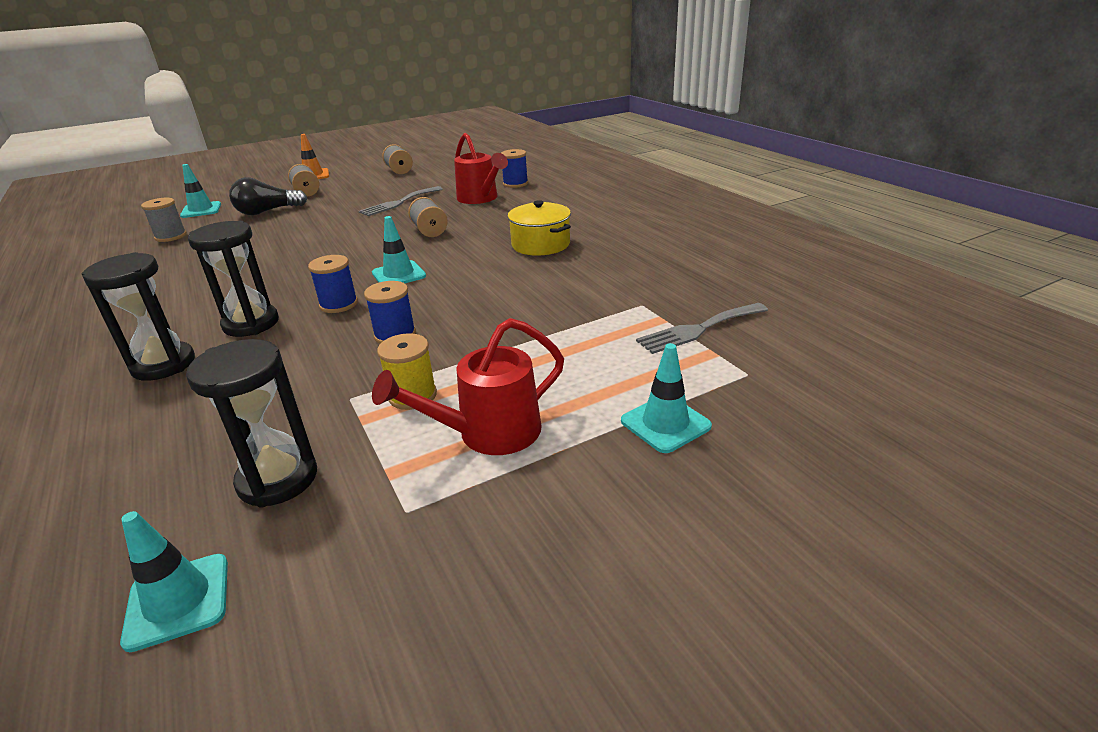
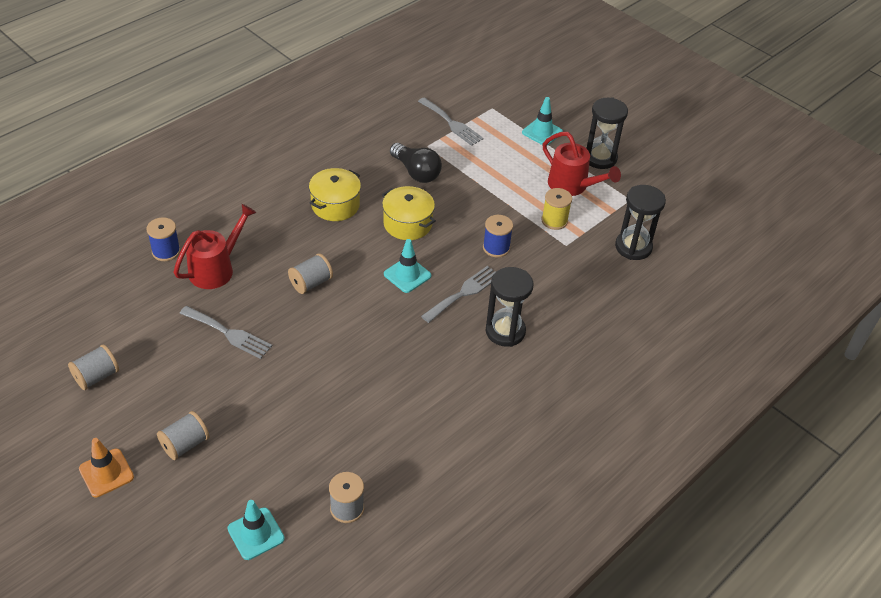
camera: 110 degrees left, 15 degrees up
black hourglass [81,252,195,381] -> black hourglass moved to [586,97,628,169]
turquoise traffic cone [120,511,228,652] -> none
black light bulb [229,178,307,215] -> black light bulb moved to [390,143,442,183]
blue spool [308,255,358,313] -> grey fork [421,266,496,323]
none -> yellow pot [382,186,436,240]

